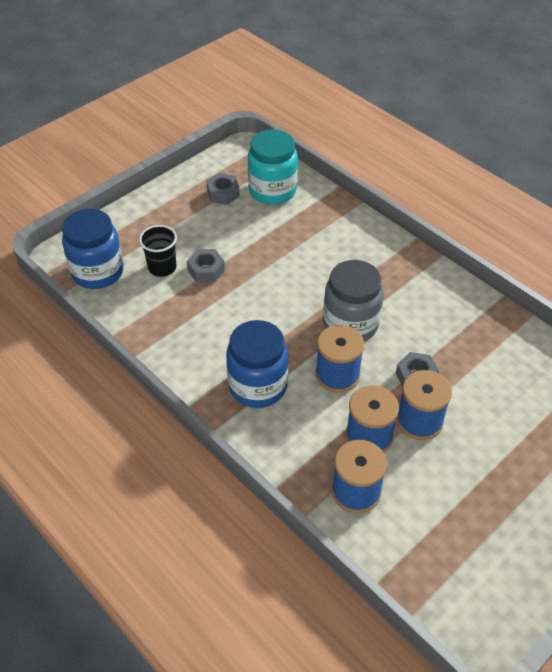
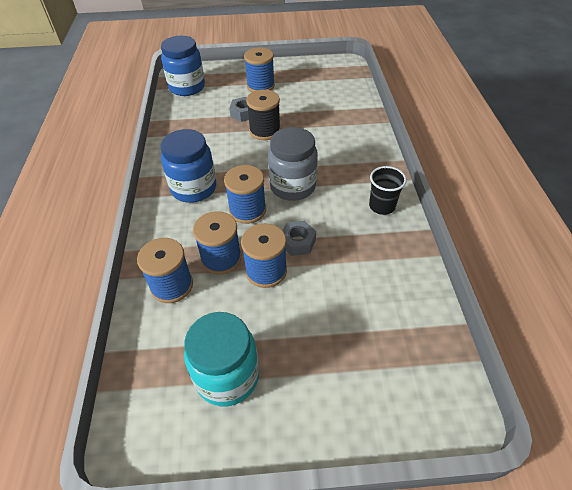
camera: 40 degrees right, 0 degrees up
black cup [139,225,177,277] -> black cup moved to [369,166,407,215]
grey nut [207,173,240,205] -> none
turquoise jar [248,130,298,205] -> turquoise jar moved to [184,312,259,406]
none -> blue spool [244,47,275,92]
none -> black spool [246,90,281,140]

